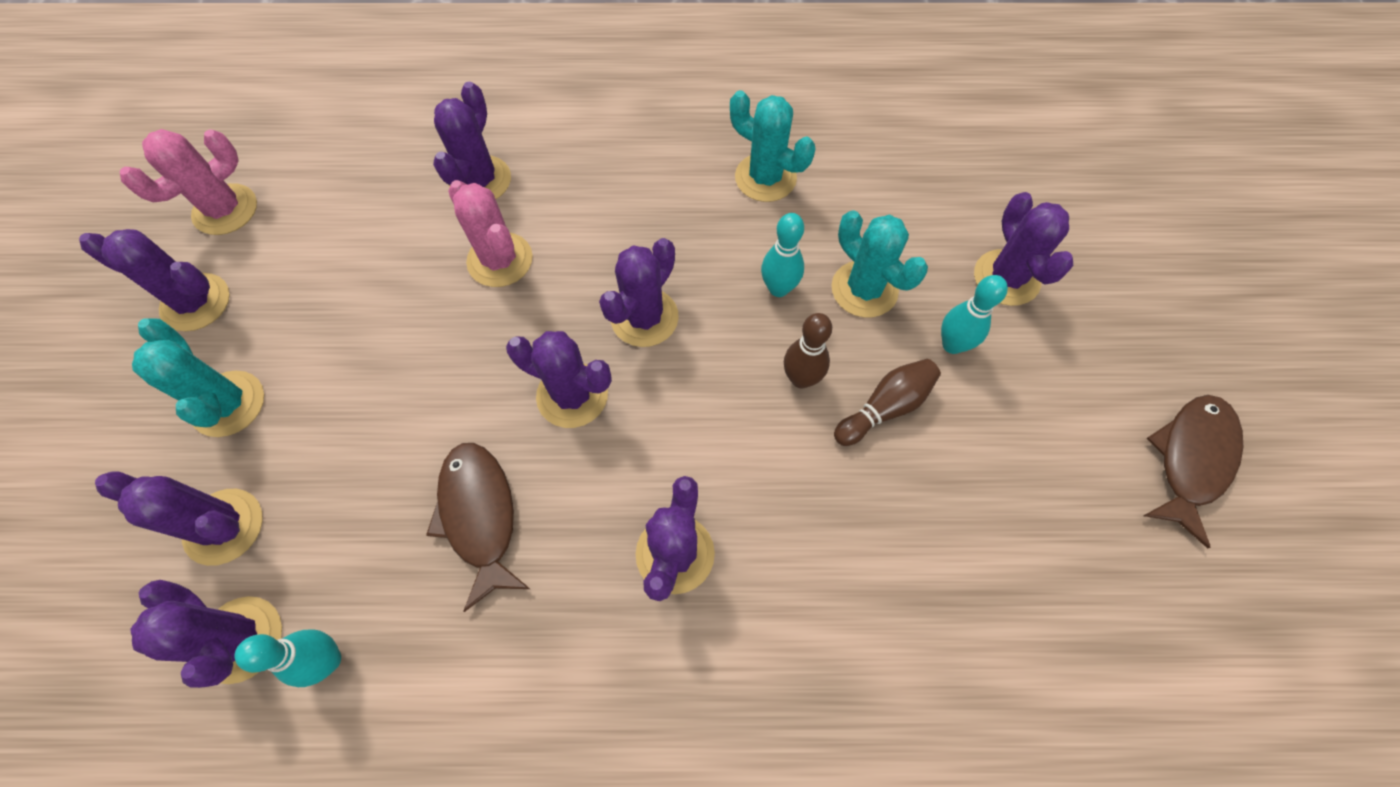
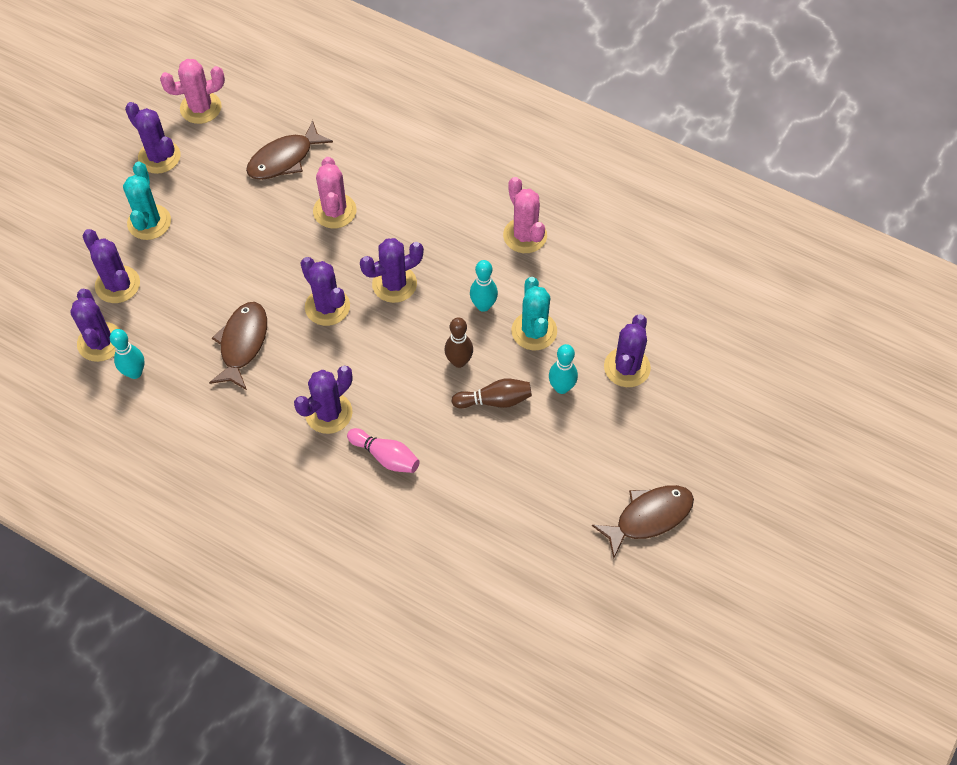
camera: 30 degrees right, 5 degrees down
purple cactus [433,82,511,199] -> none
turquoise cactus [730,90,815,202] -> pink cactus [503,177,547,253]
none -> brown fish [246,120,333,180]
none -> pink bowling pin [347,428,420,473]

